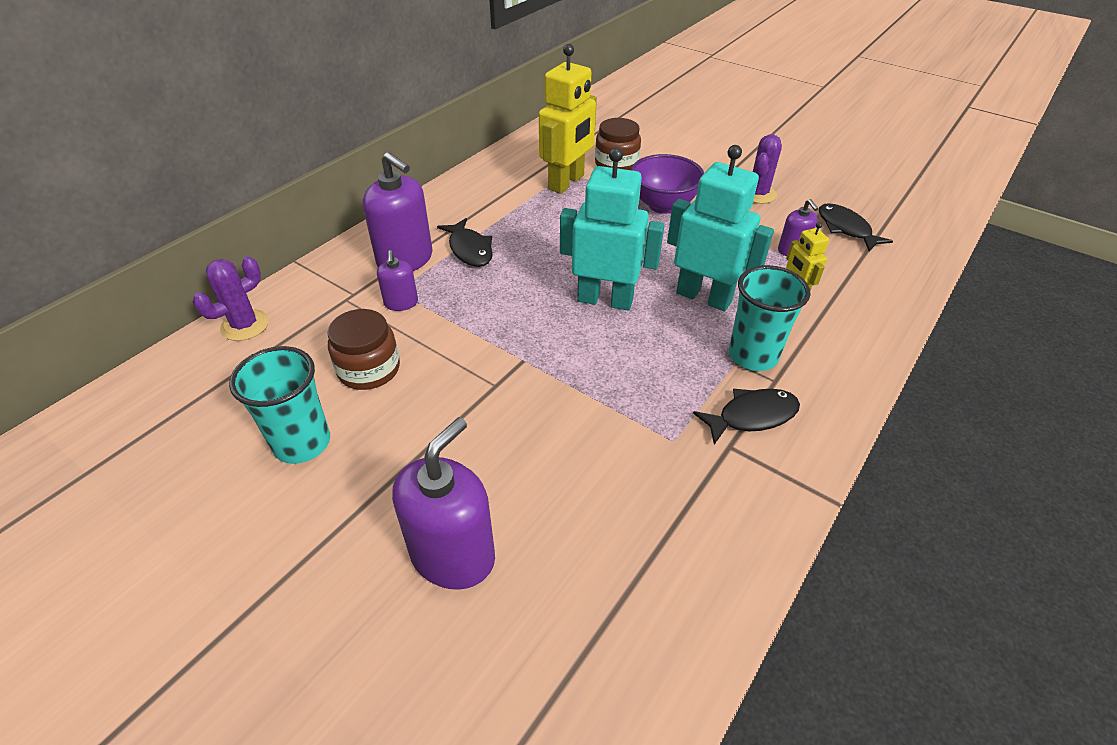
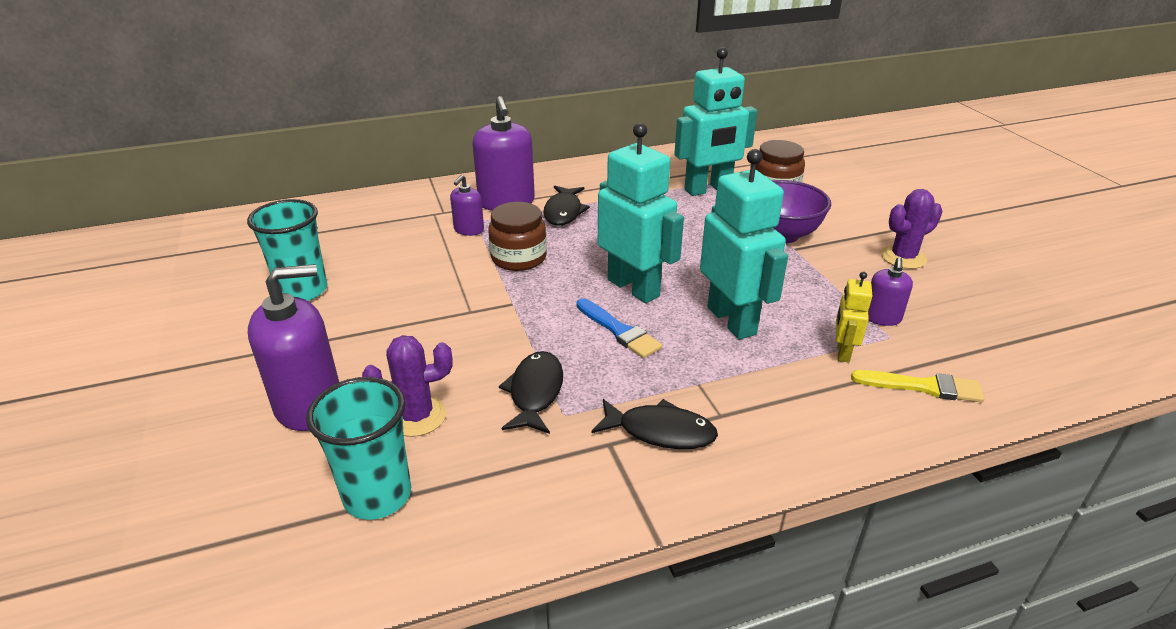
camera: 35 degrees right, 10 degrees down
purple cactus [193,256,269,341] -> purple cactus moved to [362,335,453,437]
brown jar [327,309,400,390] -> brown jar moved to [488,202,547,271]
yellow robot [539,44,597,194] -> turquoise robot [674,47,757,196]
turquoise cup [729,265,810,371] -> turquoise cup moved to [306,377,411,520]
black fish [819,203,893,251] -> black fish moved to [499,351,563,434]
none -> blue brush [577,298,662,358]
none -> yellow brush [851,370,984,402]

